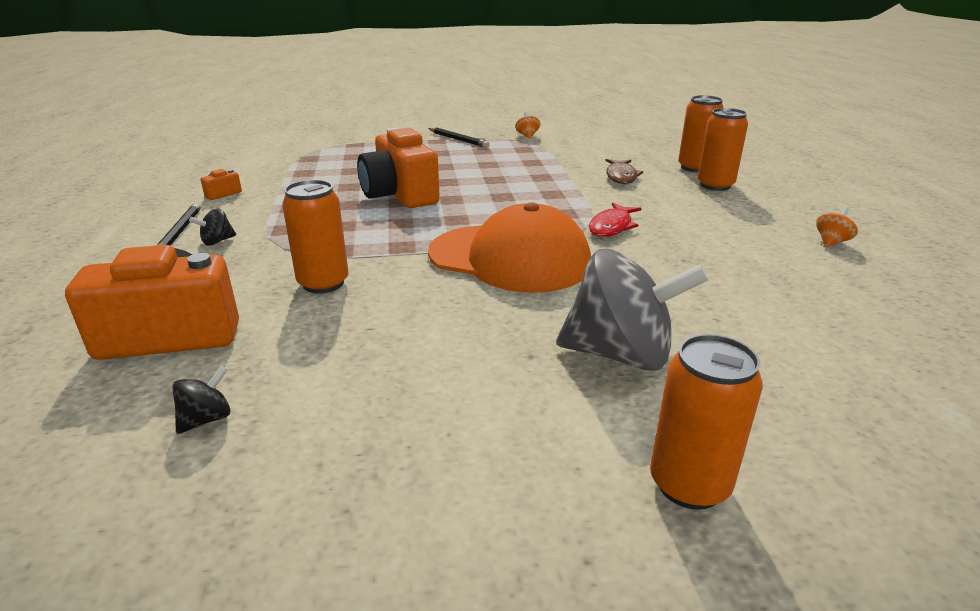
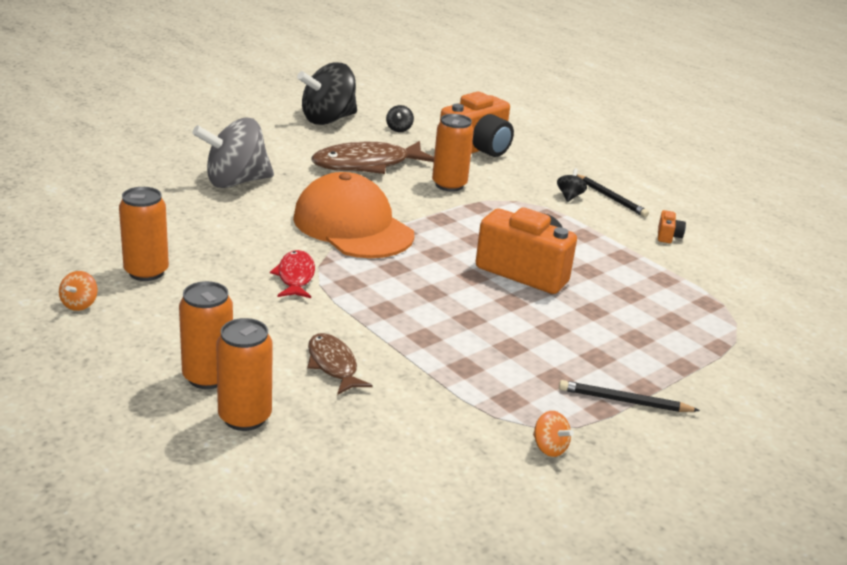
camera: 145 degrees right, 0 degrees up
orange cap [428,202,591,293] -> orange cap turned 60 degrees clockwise [293,172,414,258]
orange can [650,334,763,510] -> orange can moved to [119,187,169,281]
none -> black spinning top [297,62,357,125]
none -> brown fish [311,141,434,174]

